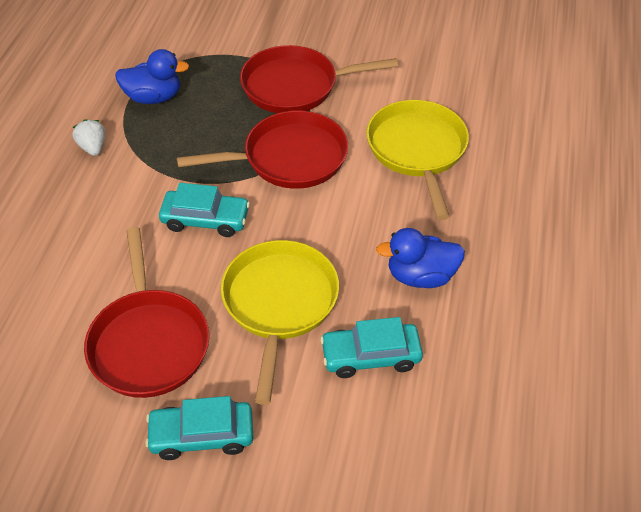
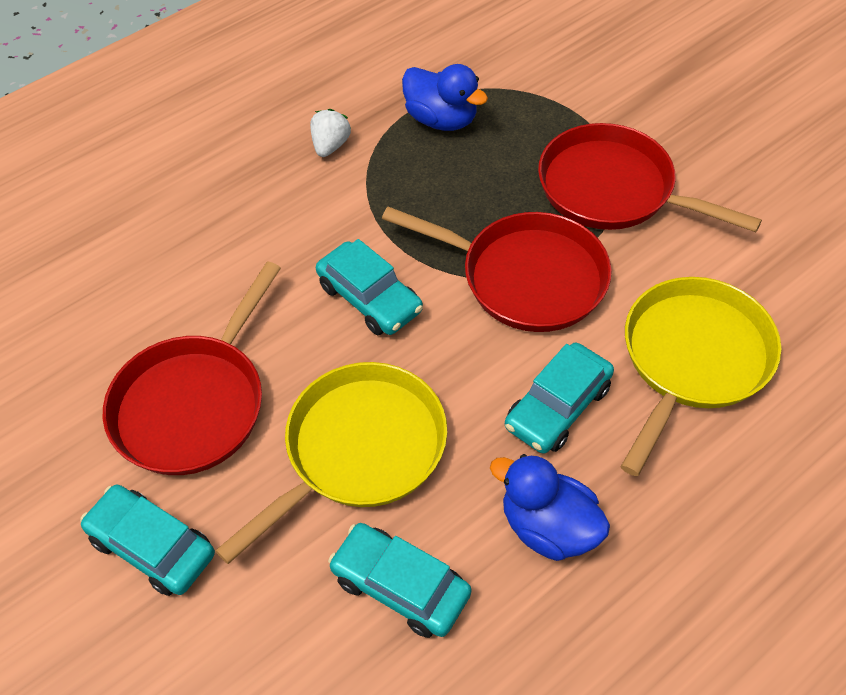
camera: 40 degrees right, 5 degrees up
none -> turquoise car [505,343,614,454]

